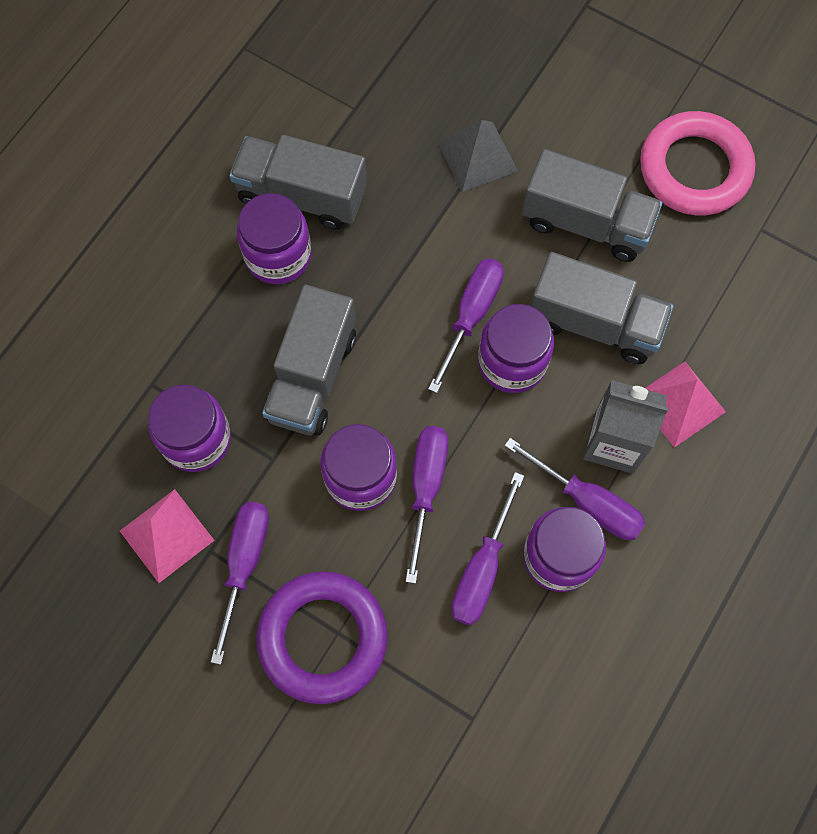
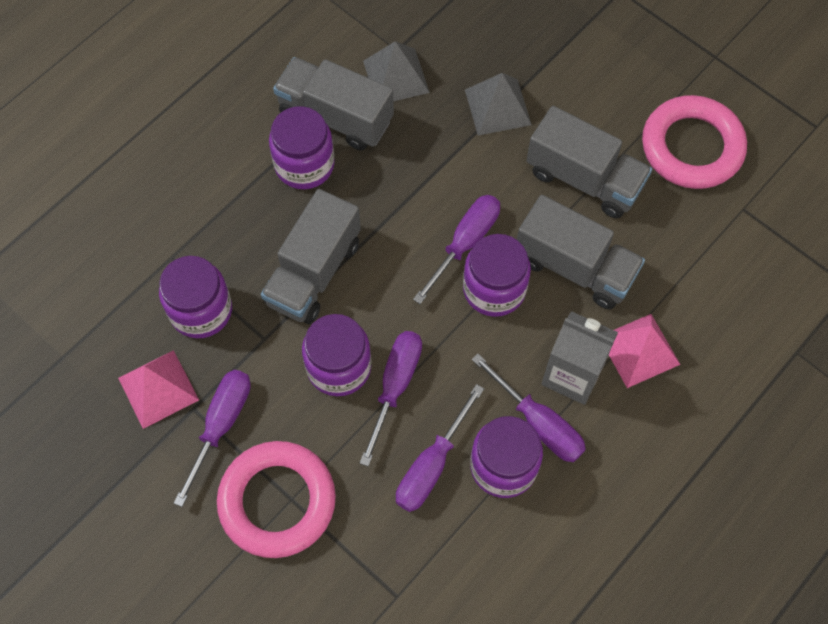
camera: 10 degrees right, 5 degrees down
purple ring [256,571,388,704] -> pink ring [217,441,336,558]
none -> grey pyramid [363,41,430,101]

